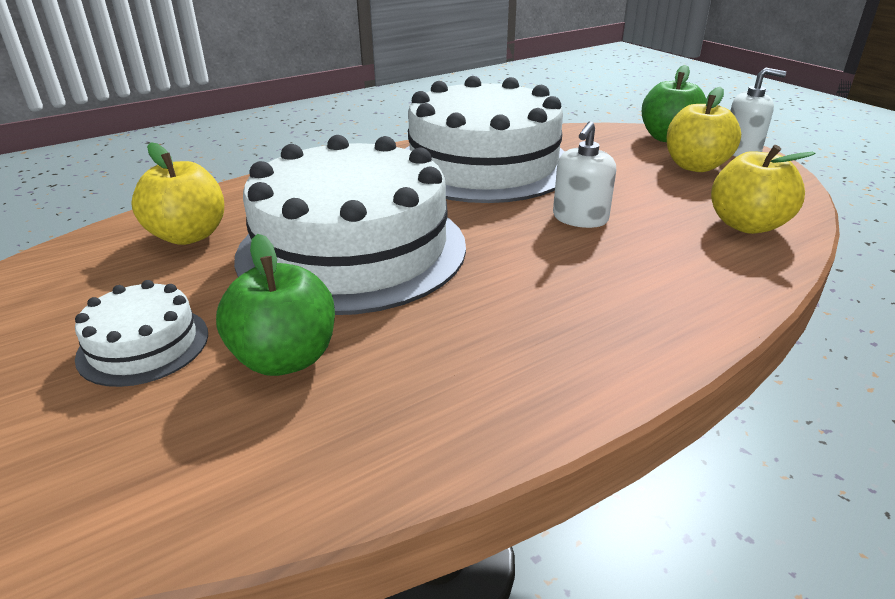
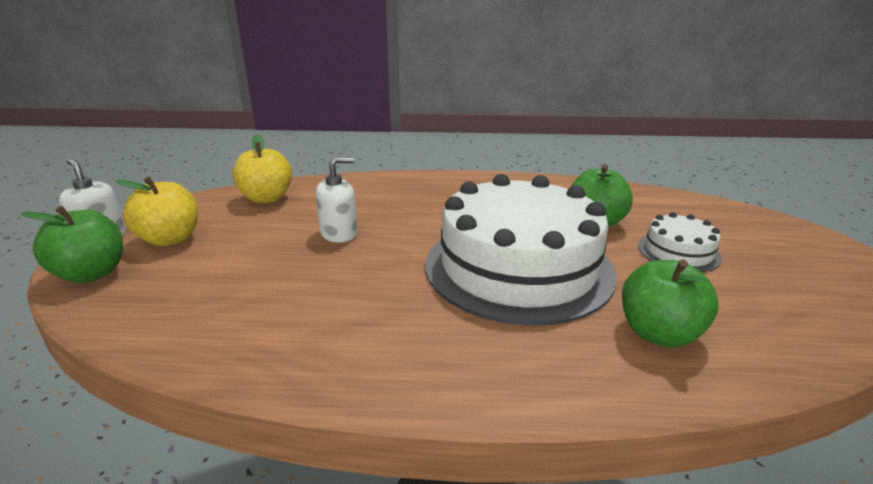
camera: 145 degrees left, 5 degrees down
yellow apple [131,142,224,245] -> green apple [622,260,719,347]
white cake [405,76,565,203] -> none

